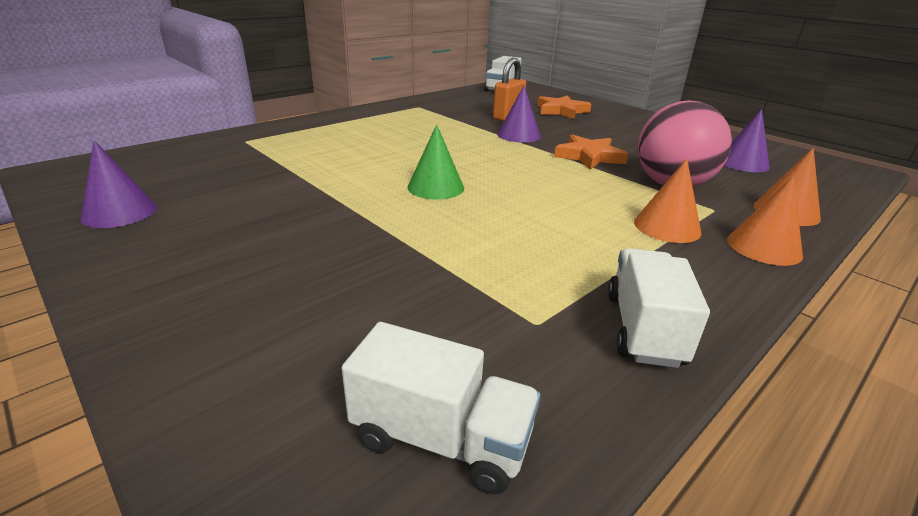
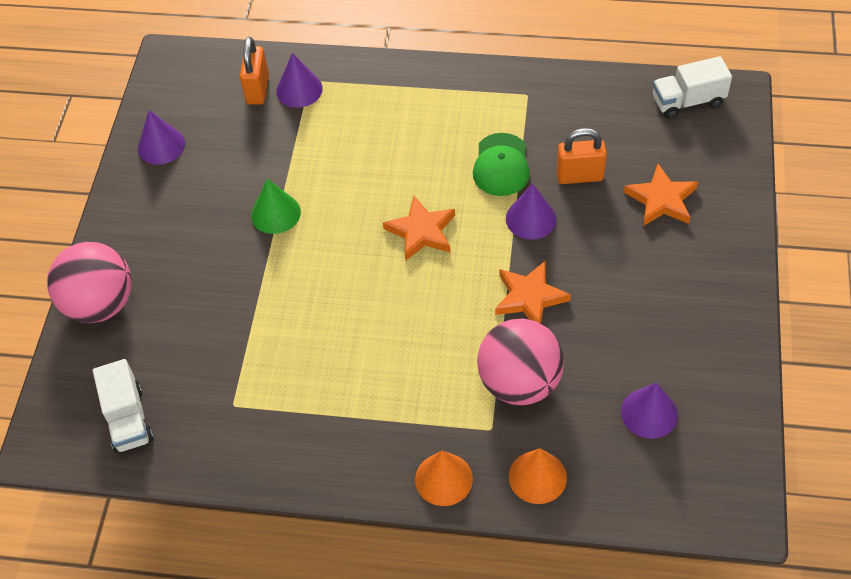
camera: 55 degrees right, 25 degrees up
green cone [407,124,464,200] -> green cone moved to [251,178,301,234]
white truck [608,248,710,368] -> none
orange cone [634,158,701,243] -> none
none -> pink ball [47,242,132,323]
none -> orange padlock [240,37,269,104]
none -> purple cone [276,53,323,108]
none -> orange star [383,196,455,261]
none -> green cap [473,133,530,196]

